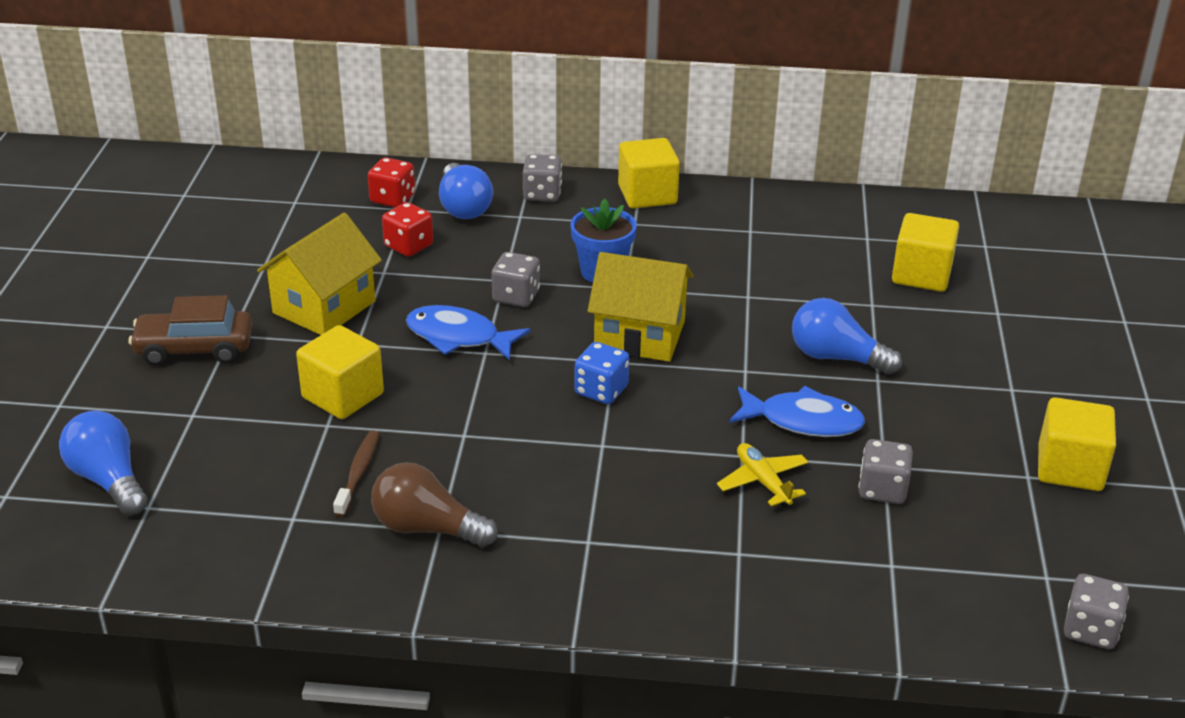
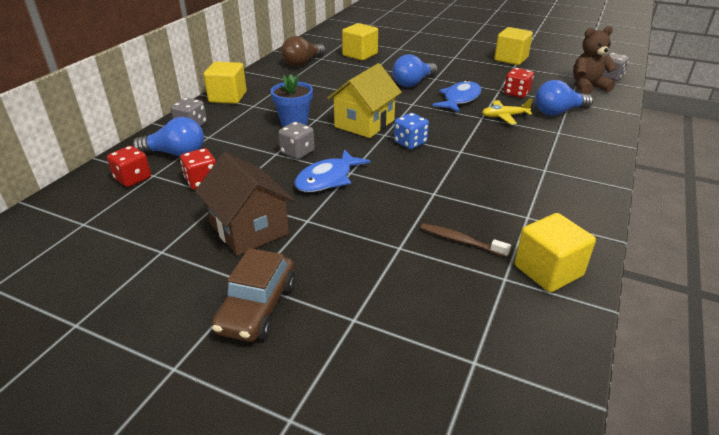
camera: 70 degrees left, 0 degrees up
blue light bulb [59,410,148,516] -> blue light bulb moved to [535,80,593,116]
yellow house [257,213,382,335] -> brown house [195,152,294,256]
yellow cube [296,325,384,419] -> yellow cube moved to [515,213,596,292]
brown light bulb [371,462,498,547] -> brown light bulb moved to [281,36,325,66]
grey dice [858,439,913,504] -> red dice [504,68,534,98]
none -> brown teddy bear [573,26,617,94]

